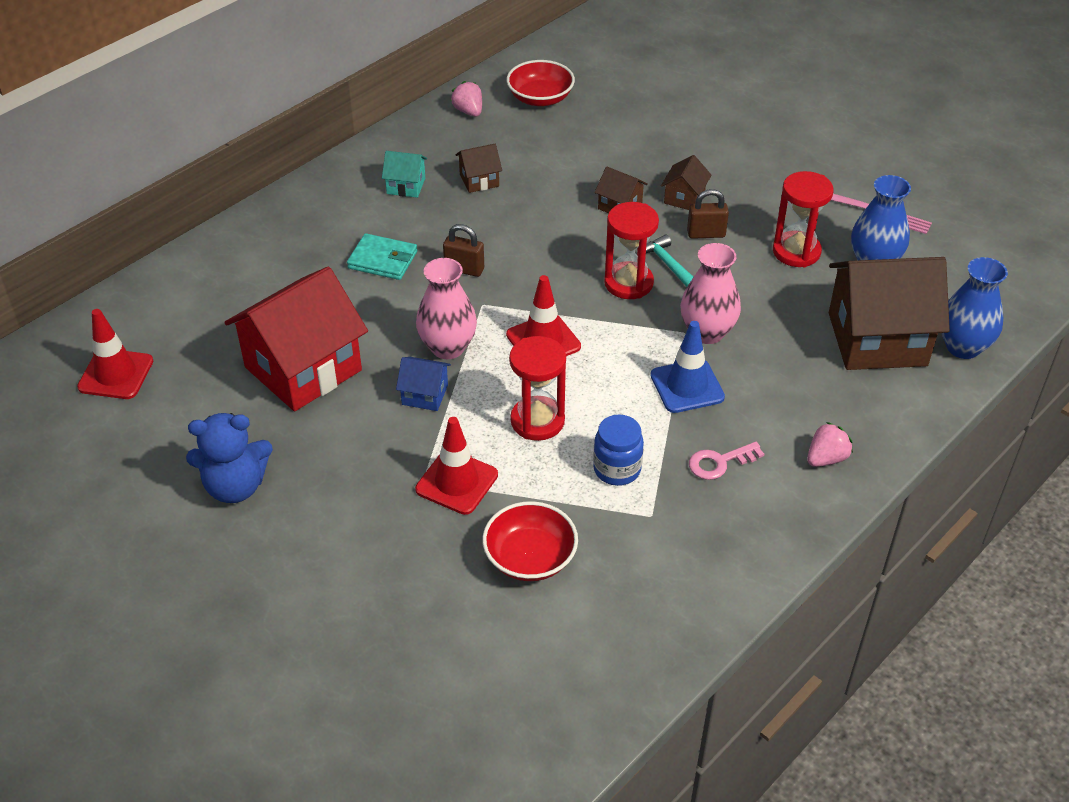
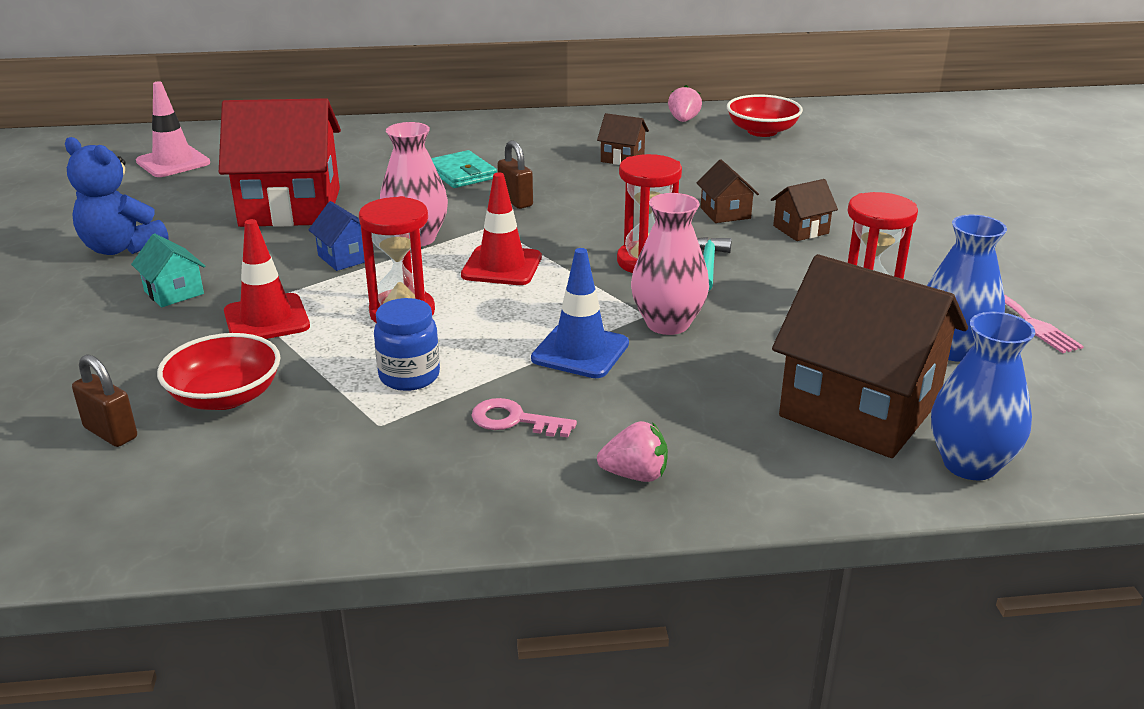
camera: 40 degrees right, 15 degrees down
red traffic cone [77,309,153,399] -> pink traffic cone [136,82,210,177]
turquoise house [382,151,427,198] -> turquoise house moved to [131,233,205,307]
brown padlock [687,189,729,239] -> brown padlock moved to [72,354,137,447]

